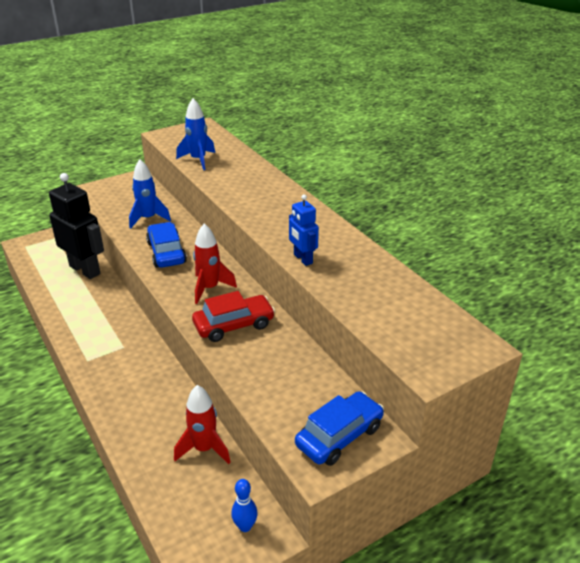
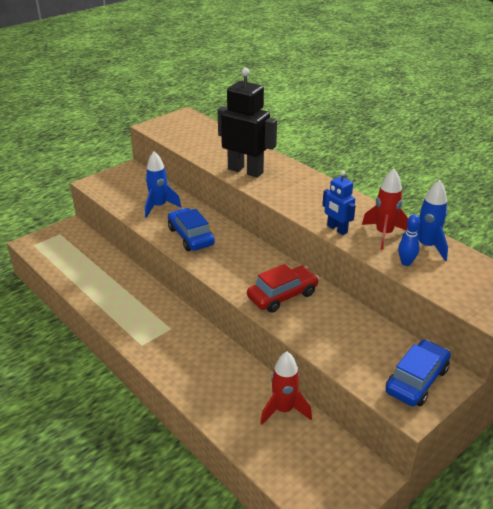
camera: 10 degrees left, 0 degrees up
black robot [49,173,104,279] -> black robot moved to [218,68,277,178]
blue rocket [176,98,215,170] -> blue rocket moved to [401,180,448,261]
red rocket [193,223,237,304] -> red rocket moved to [362,169,408,250]
blue bowling pin [231,479,258,532] -> blue bowling pin moved to [398,214,420,266]

